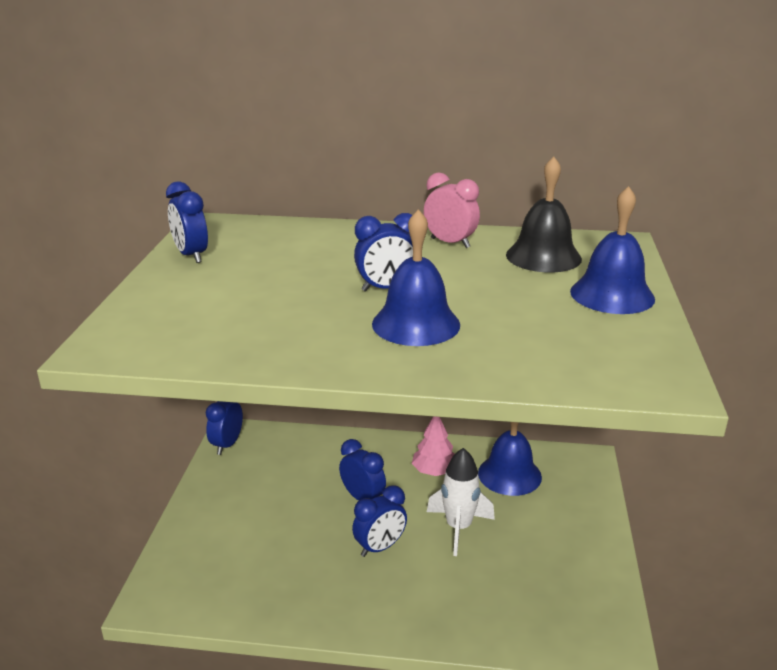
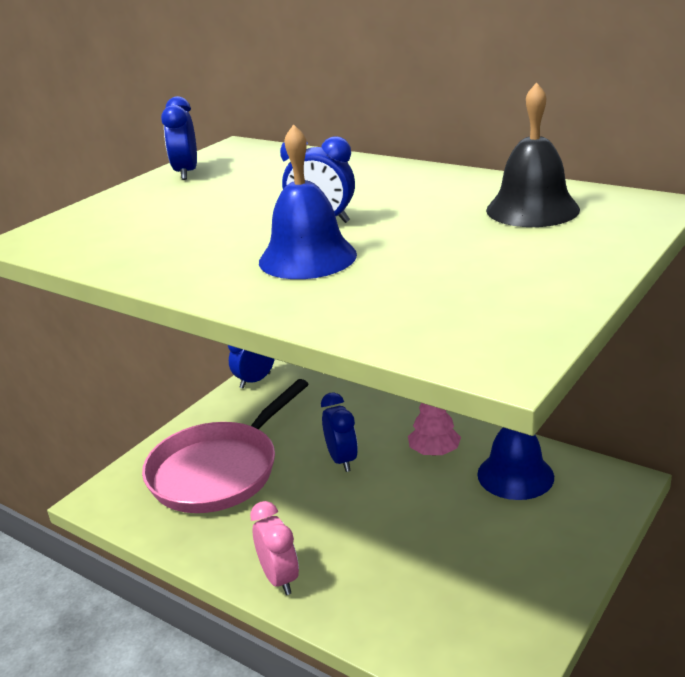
camera: 30 degrees right, 0 degrees up
blue clock [352,485,407,557] -> none
pink clock [424,172,480,248] -> pink clock moved to [250,501,299,595]
white rocket [427,448,495,556] -> none
blue bell [570,186,655,314] -> none
none -> pink pan [142,379,309,513]

